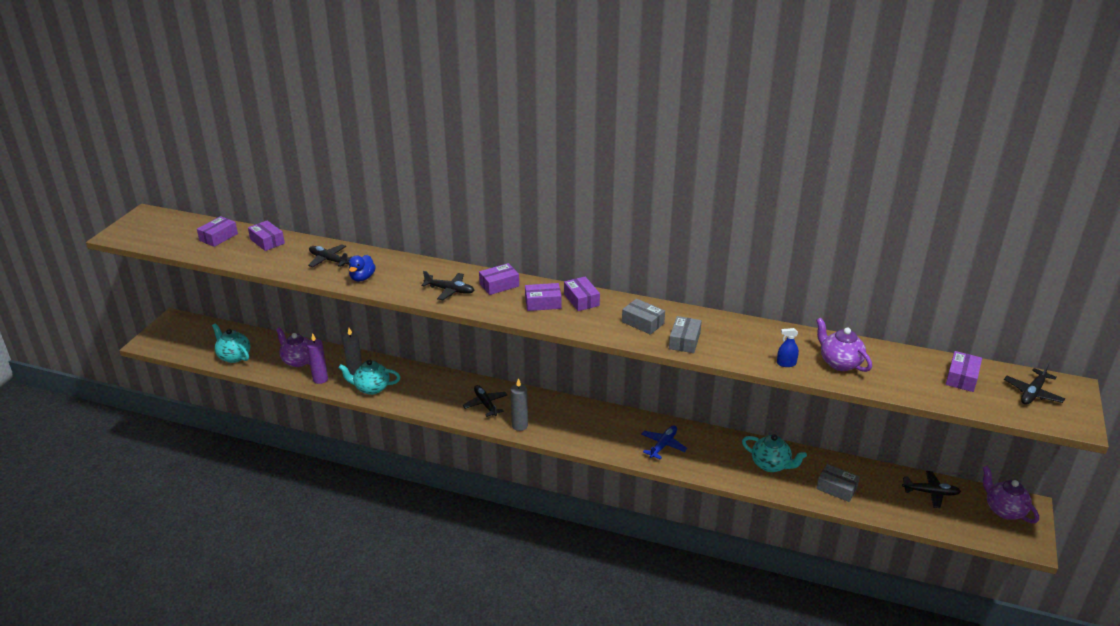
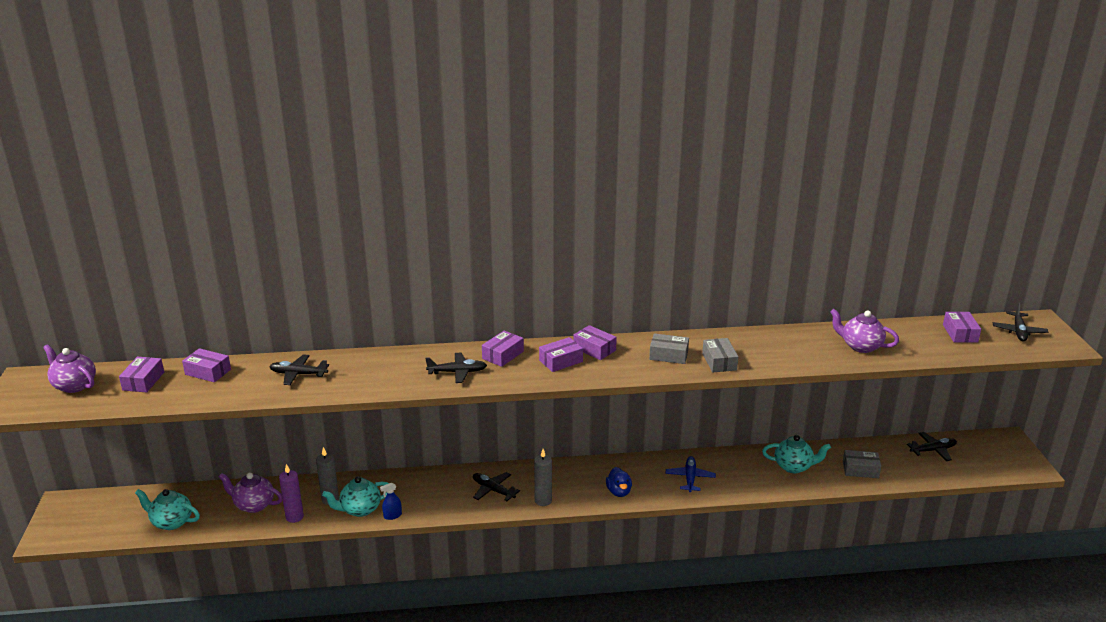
camera: 25 degrees left, 5 degrees down
blue duck [349,255,376,281] -> blue duck moved to [606,467,632,497]
blue spray bottle [777,328,799,367] -> blue spray bottle moved to [380,483,402,520]
purple teapot [983,466,1039,523] -> purple teapot moved to [43,344,96,393]

